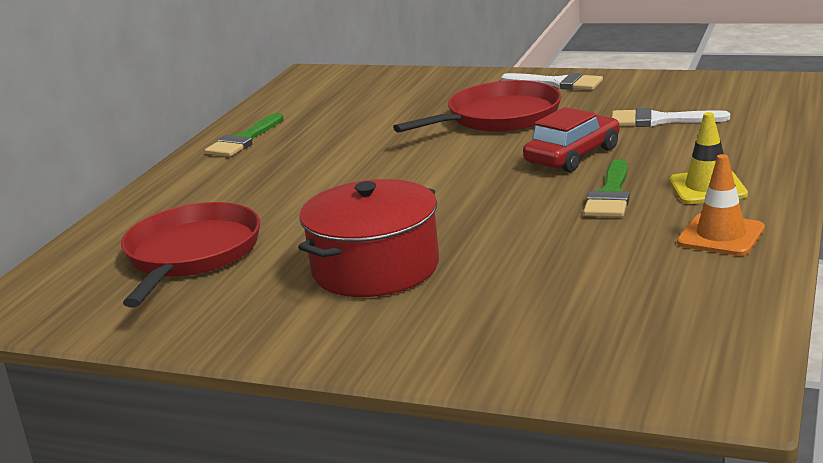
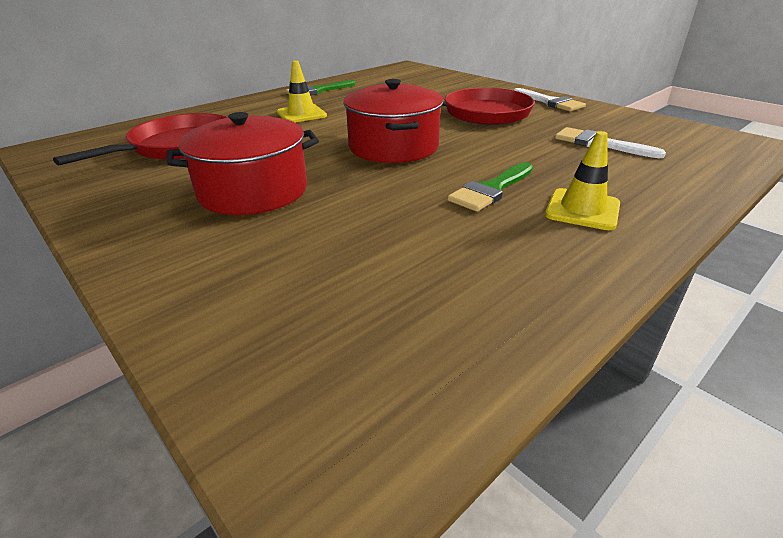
camera: 25 degrees right, 10 degrees up
red car [523,107,620,172] -> none
orange traffic cone [677,154,765,256] -> none
none -> yellow traffic cone [277,60,327,122]
none -> red pot [343,79,443,163]

